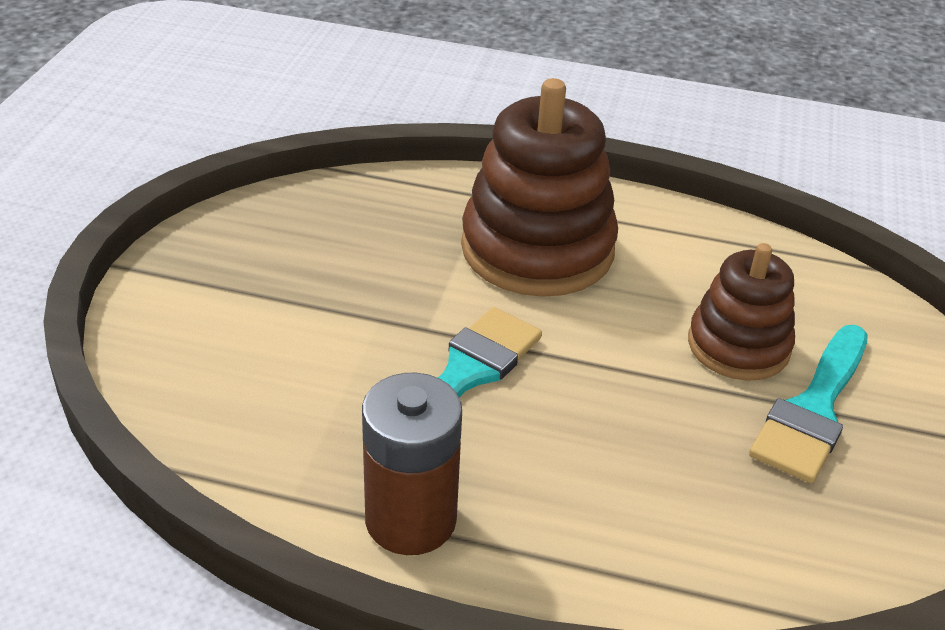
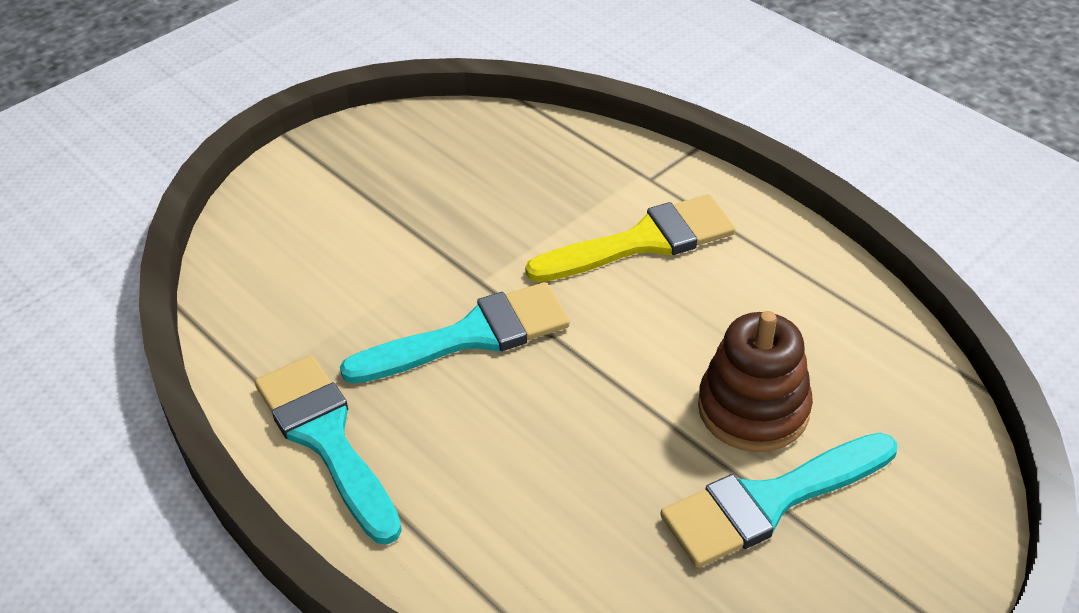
camera: 35 degrees right, 5 degrees up
brown battery [362,373,462,555] -> turquoise brush [255,355,402,545]
brown stacking toy [461,78,618,297] -> yellow brush [525,194,735,282]

